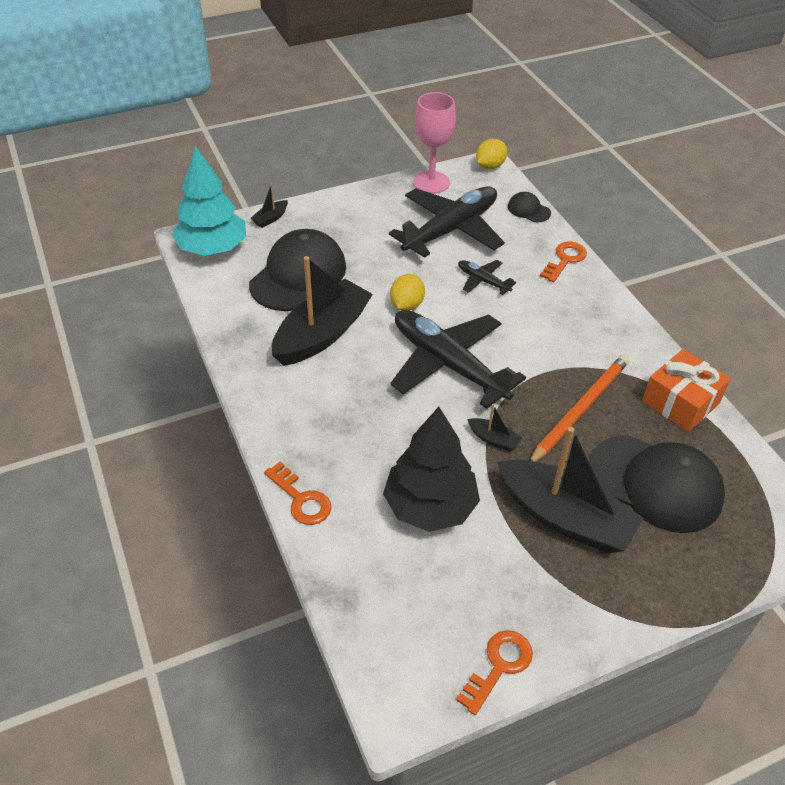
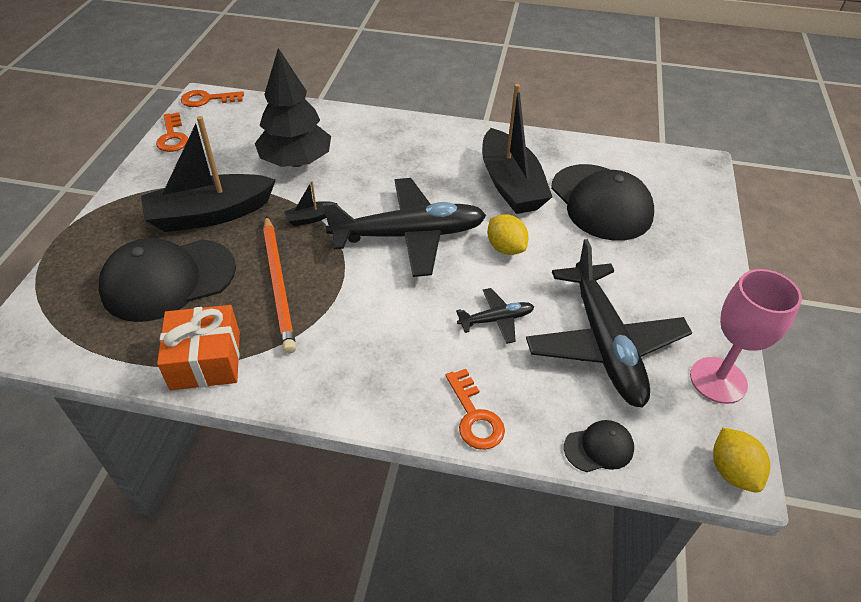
camera: 125 degrees right, 0 degrees up
turquoise tree [172,146,246,256] -> none
black boat [250,184,288,228] -> none
orange key [264,462,332,525] -> orange key moved to [181,90,244,107]

